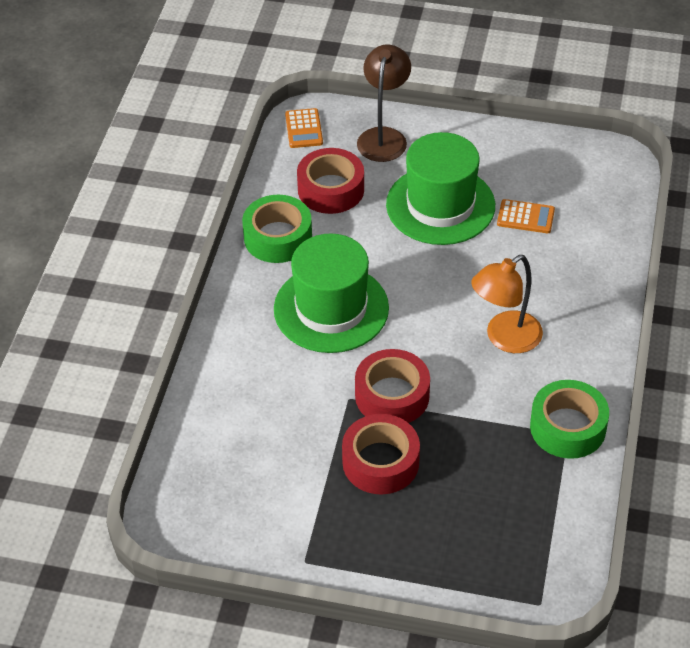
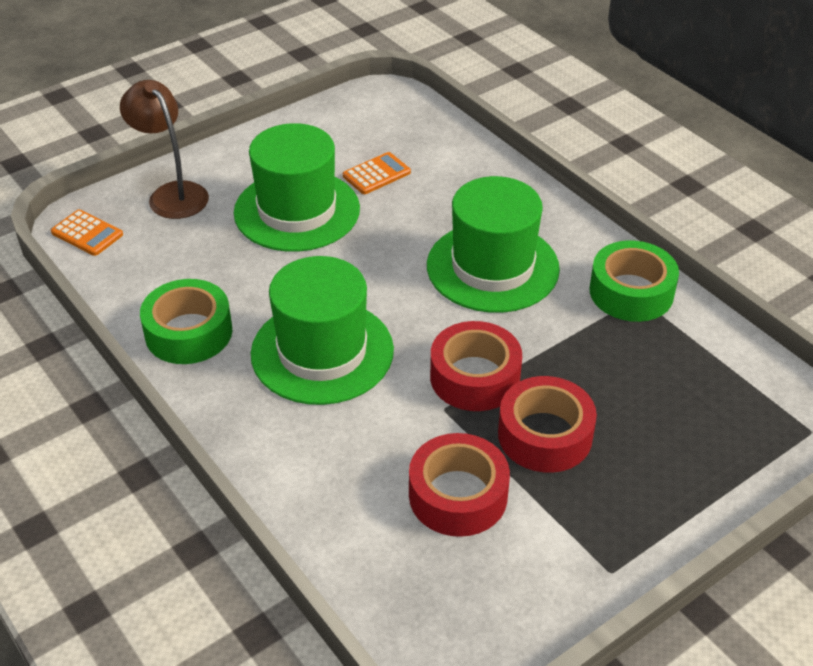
camera: 50 degrees left, 5 degrees down
red tape [297,148,364,214] -> red tape moved to [409,433,510,537]
orange lamp [471,255,543,353] -> green hat [427,176,560,313]

